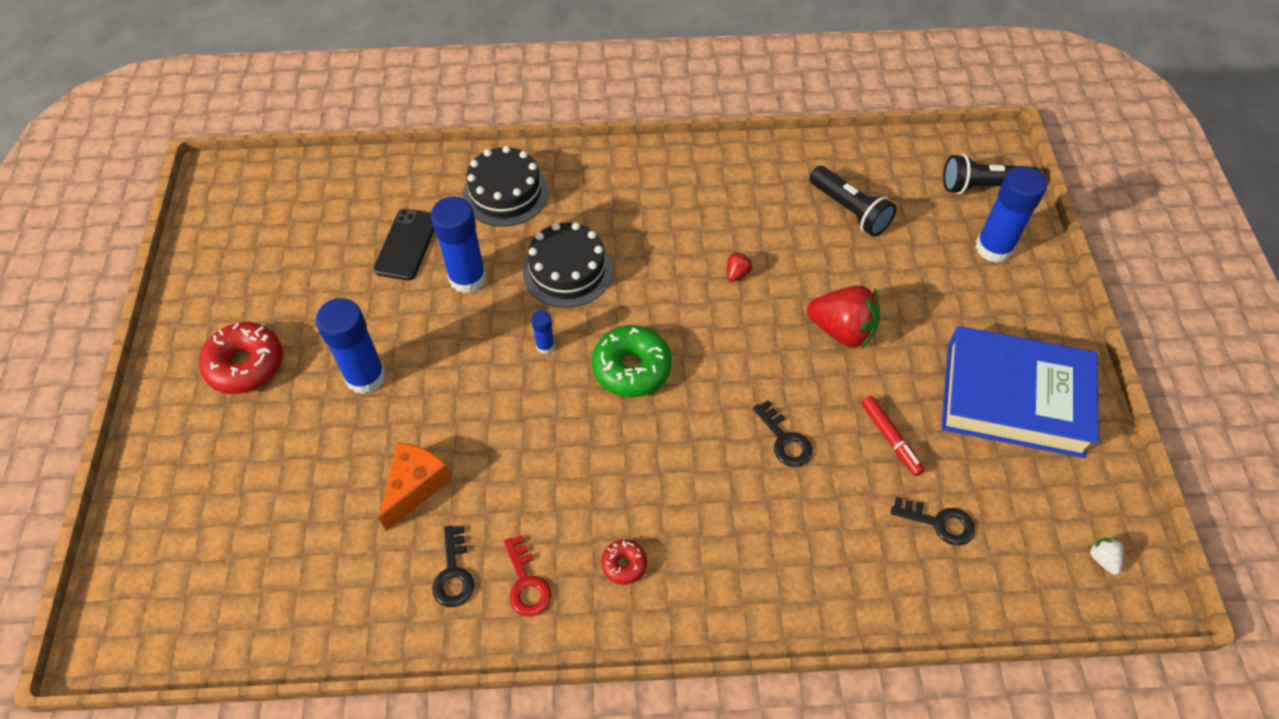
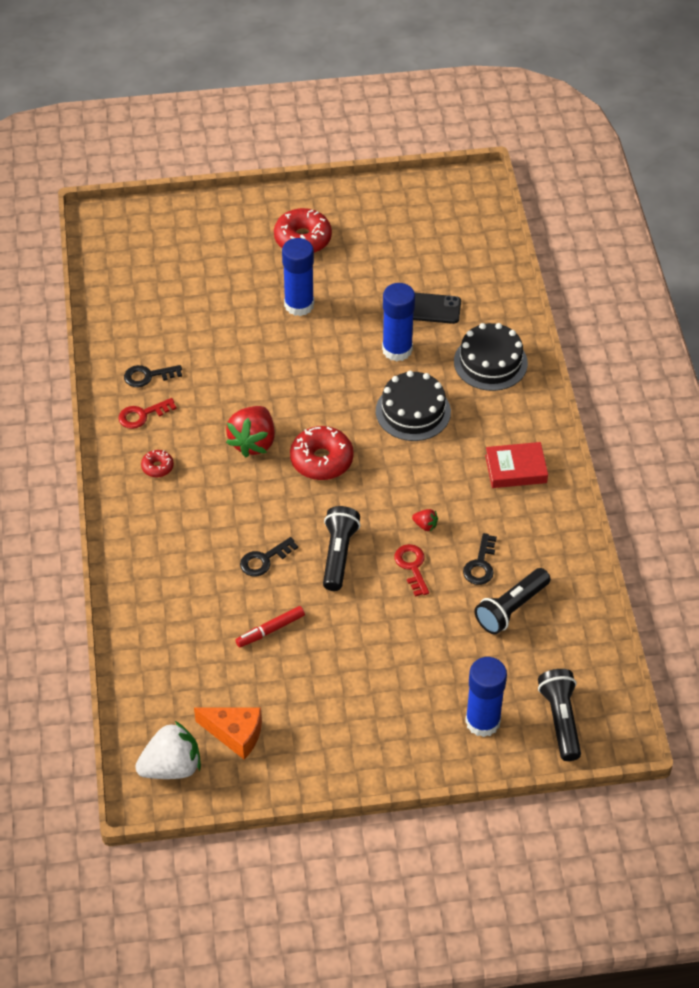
camera: 85 degrees right, 5 degrees down
orange cheese [379,442,452,531] -> orange cheese moved to [194,707,262,760]
blue glue stick [531,310,555,354] -> none
green donut [592,325,672,397] -> red donut [290,426,354,480]
red strawberry [807,285,880,349] -> red strawberry moved to [226,406,275,457]
black key [891,497,975,546] -> black key moved to [463,533,497,585]
blue book [941,326,1099,458] -> none
white strawberry [1088,538,1123,575] -> white strawberry [135,721,201,779], size x2.28
none -> black flashlight [323,506,360,591]
none -> red key [394,544,429,597]
none -> red book [485,442,548,488]

